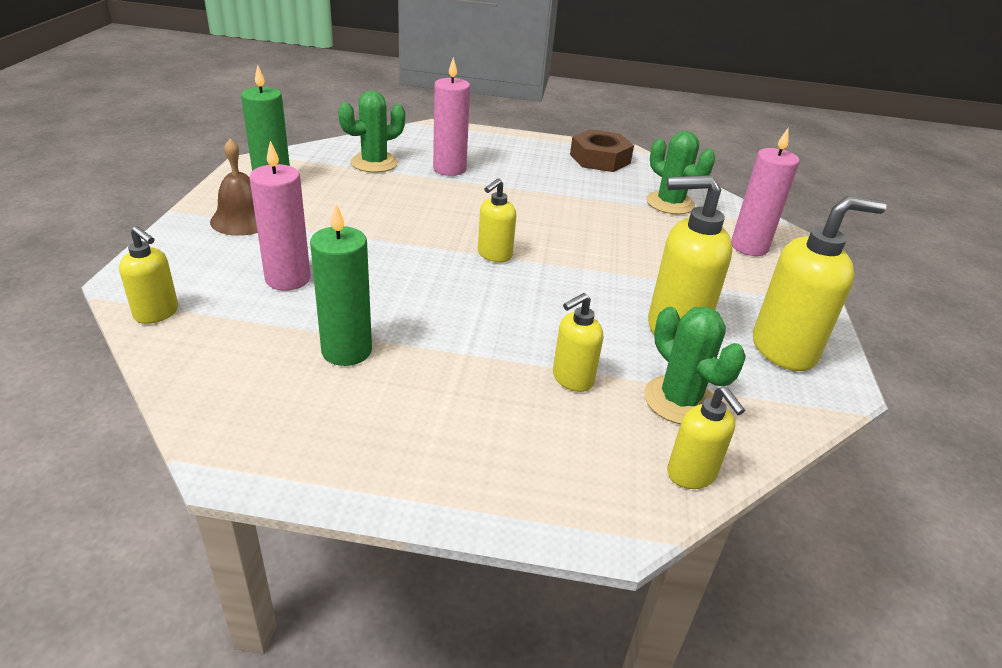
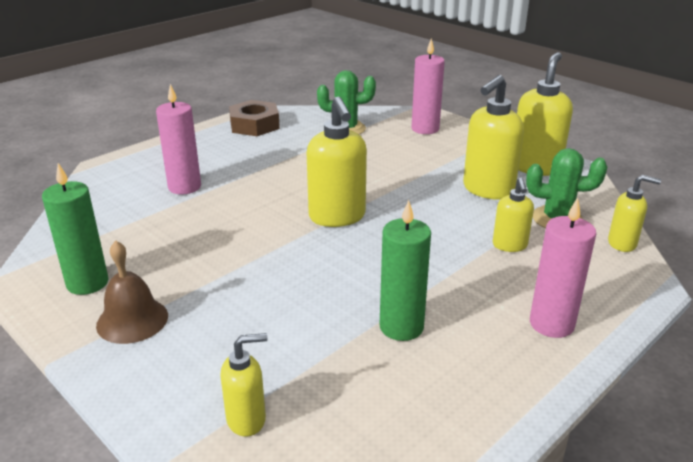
camera: 50 degrees left, 5 degrees down
pink candle [249,141,310,291] -> pink candle moved to [530,197,596,338]
green cactus [338,91,405,173] -> none
yellow soap dispenser [478,178,516,262] -> yellow soap dispenser [307,97,367,227], size x1.76

